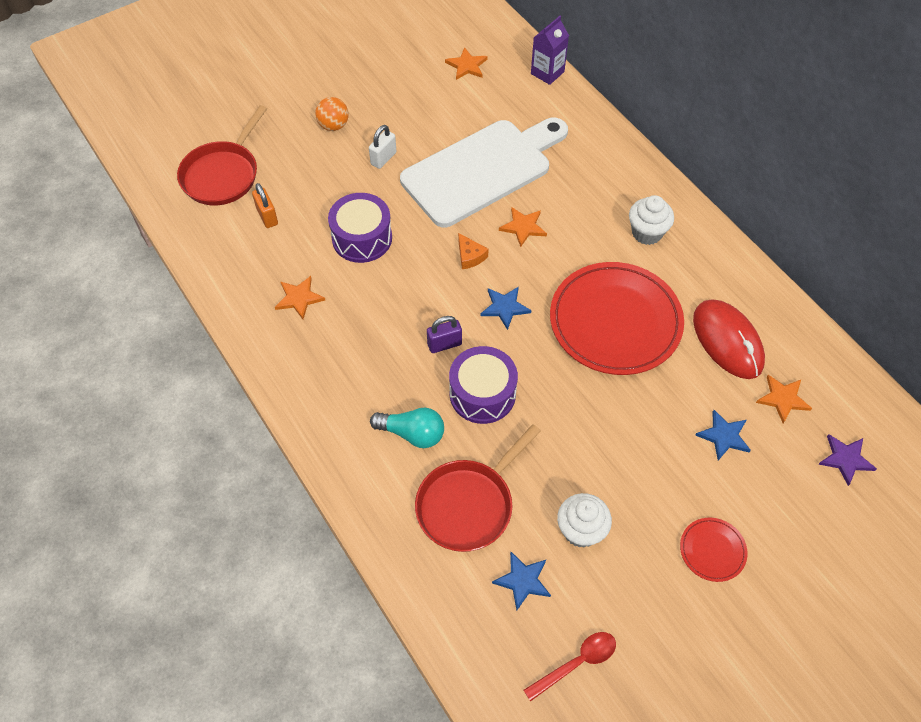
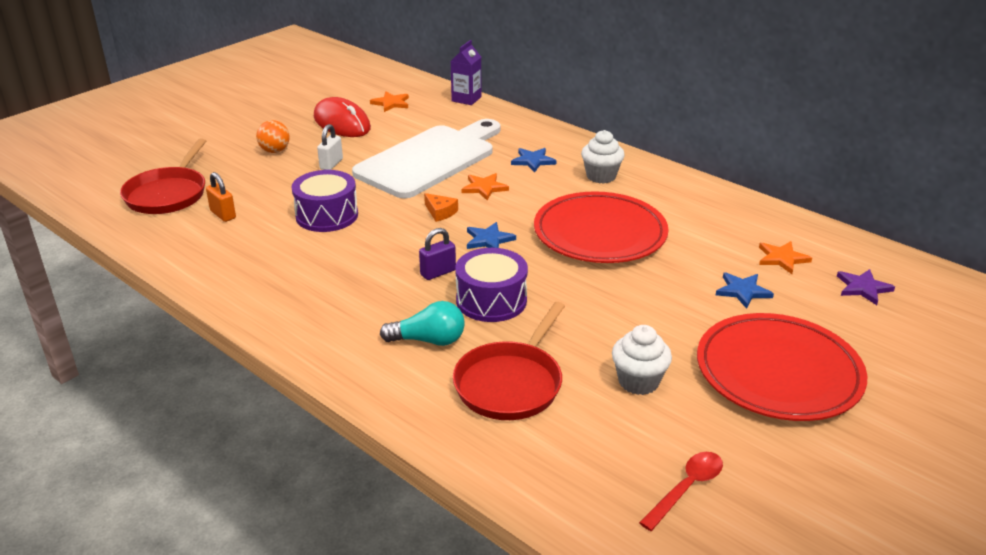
camera: 15 degrees left, 25 degrees down
orange star [275,276,325,319] -> none
blue star [492,552,551,610] -> blue star moved to [511,148,556,172]
red plate [680,518,748,582] -> red plate [697,313,867,421], size x2.28
red mouse [693,300,765,379] -> red mouse moved to [314,97,371,137]

